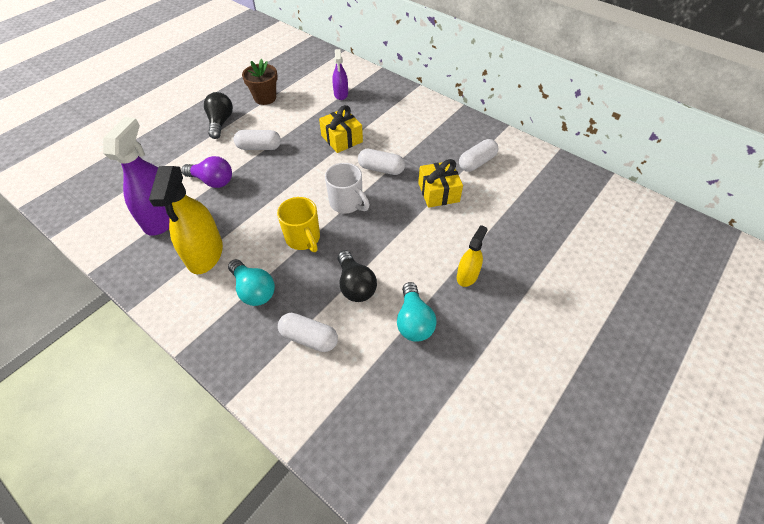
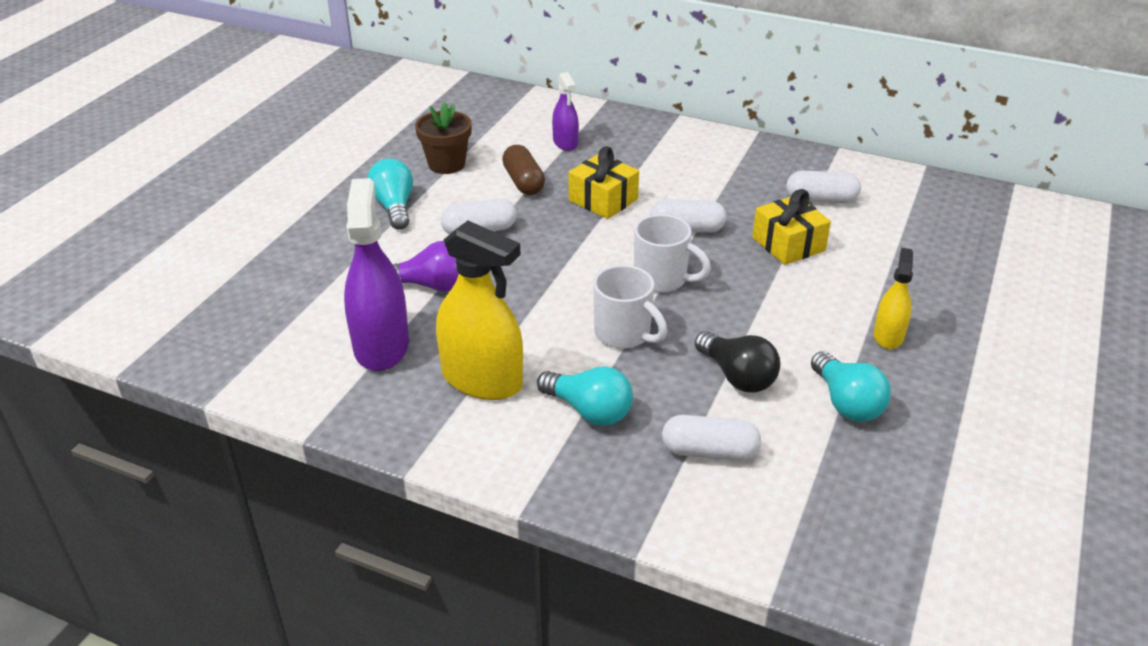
camera: 15 degrees left, 15 degrees down
yellow spray bottle [149,166,223,274] -> yellow spray bottle turned 45 degrees counterclockwise [436,221,523,400]
black light bulb [204,92,233,139] -> turquoise light bulb [367,158,413,230]
yellow mug [277,197,320,252] -> white mug [593,265,667,349]
white capsule [459,139,498,172] -> white capsule turned 60 degrees clockwise [786,171,861,203]
none -> brown capsule [502,145,545,195]

